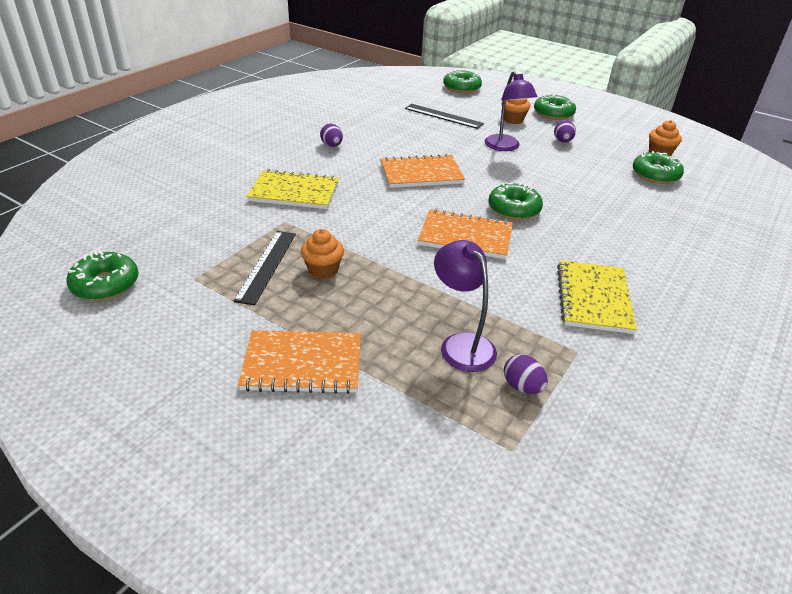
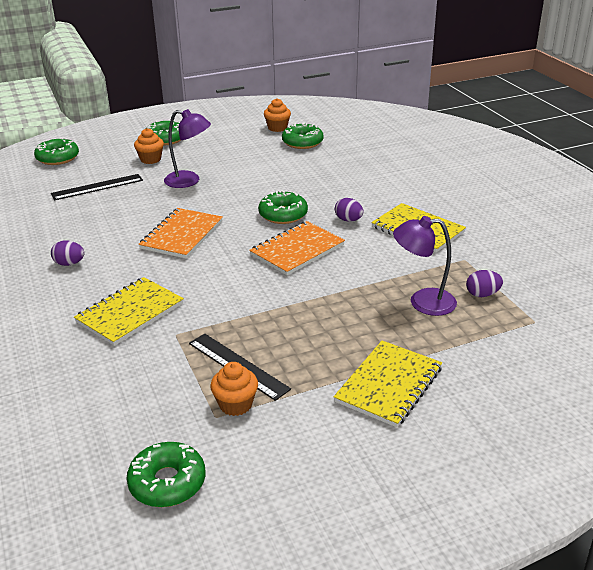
camera: 55 degrees left, 5 degrees down
orange notebook [238,330,361,394] -> yellow notebook [334,341,442,427]
orange cupcake [301,229,344,279] -> orange cupcake moved to [210,362,258,416]
purple egg [554,120,576,143] -> purple egg moved to [335,198,364,221]

